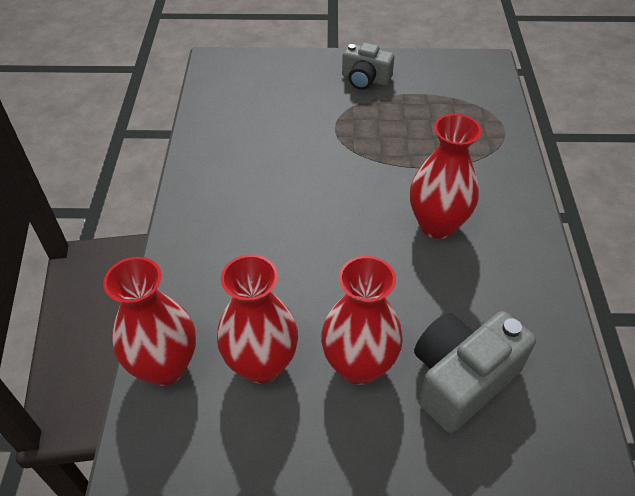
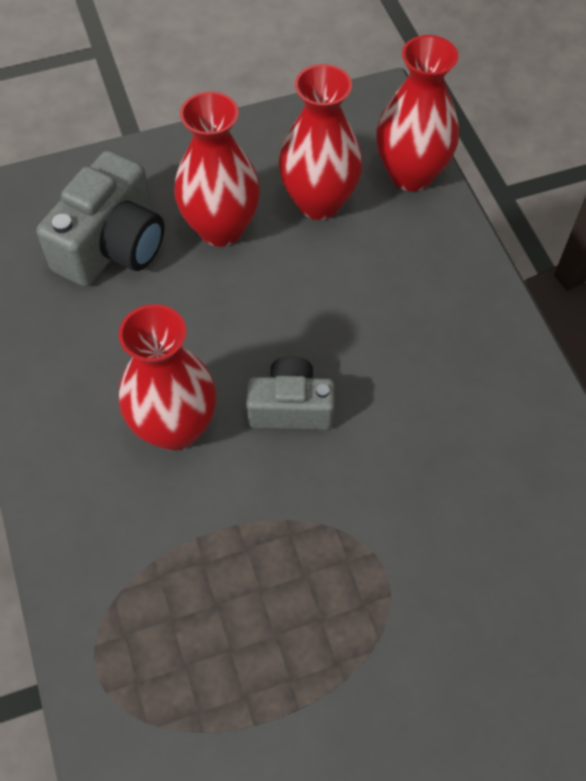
camera: 160 degrees right, 10 degrees up
grey camera [342,42,394,90] -> grey camera moved to [246,356,335,430]

